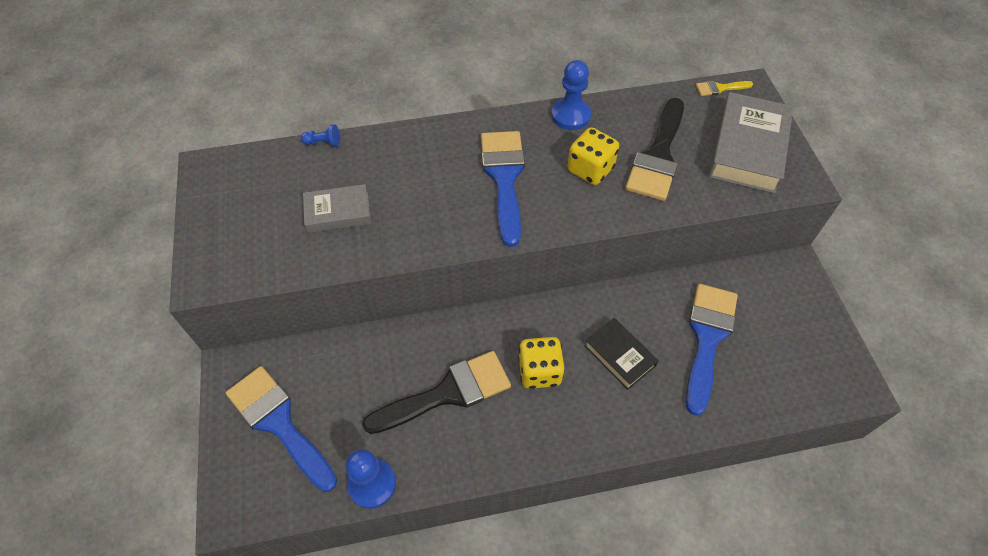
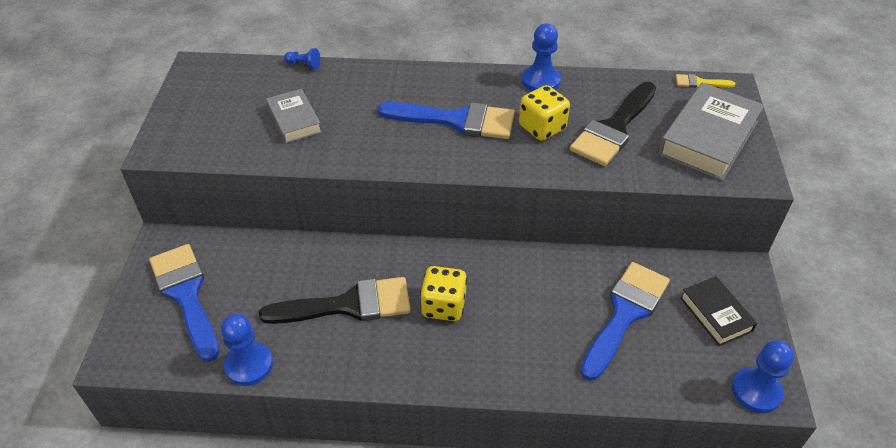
camera: 15 degrees right, 10 degrees down
grey book [303,184,371,233] -> grey book turned 60 degrees clockwise [266,89,322,144]
blue brush [481,131,525,247] -> blue brush turned 90 degrees clockwise [377,102,515,139]
black book [584,318,659,390] -> black book moved to [680,276,757,346]
none -> blue pawn [732,340,794,413]

